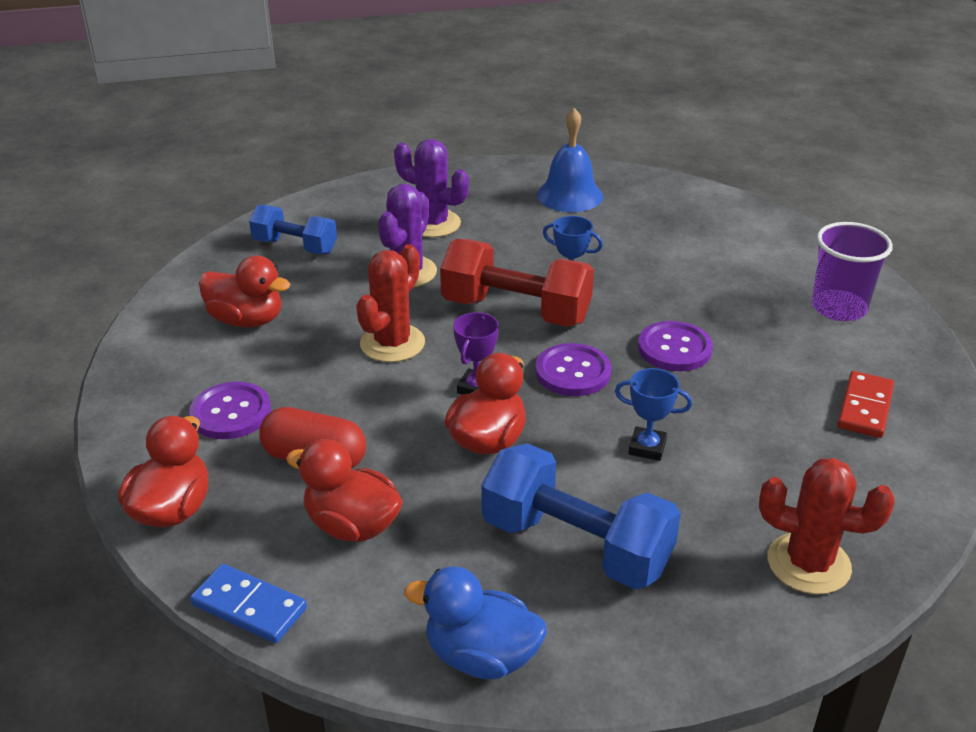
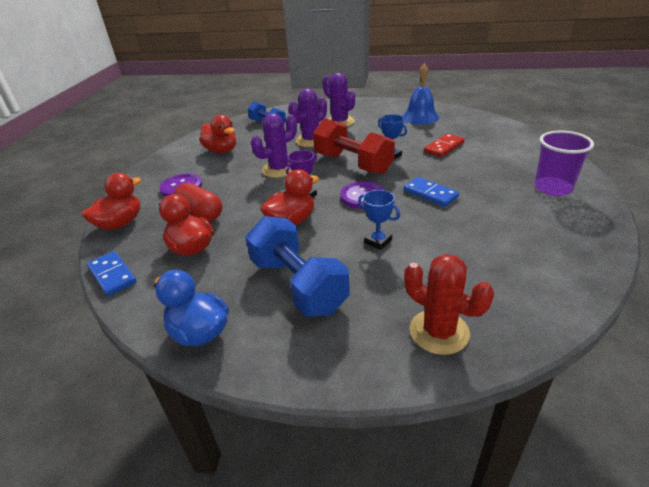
camera: 25 degrees right, 0 degrees up
red cactus [356,244,425,362] -> purple cactus [251,113,297,178]
purple button [638,321,713,371] -> blue domino [404,177,459,207]
red domino [837,371,894,438] -> red domino moved to [424,134,465,157]

